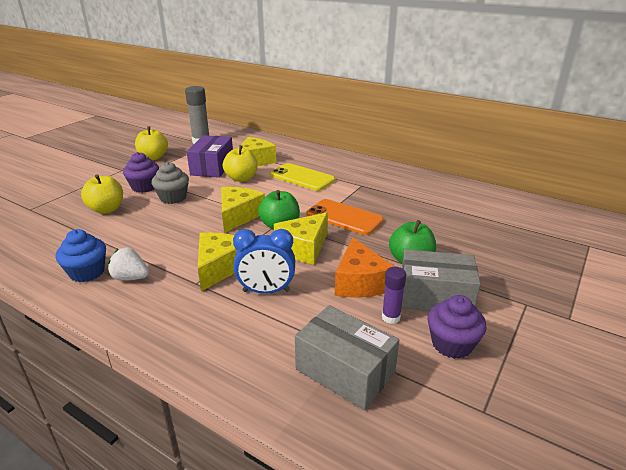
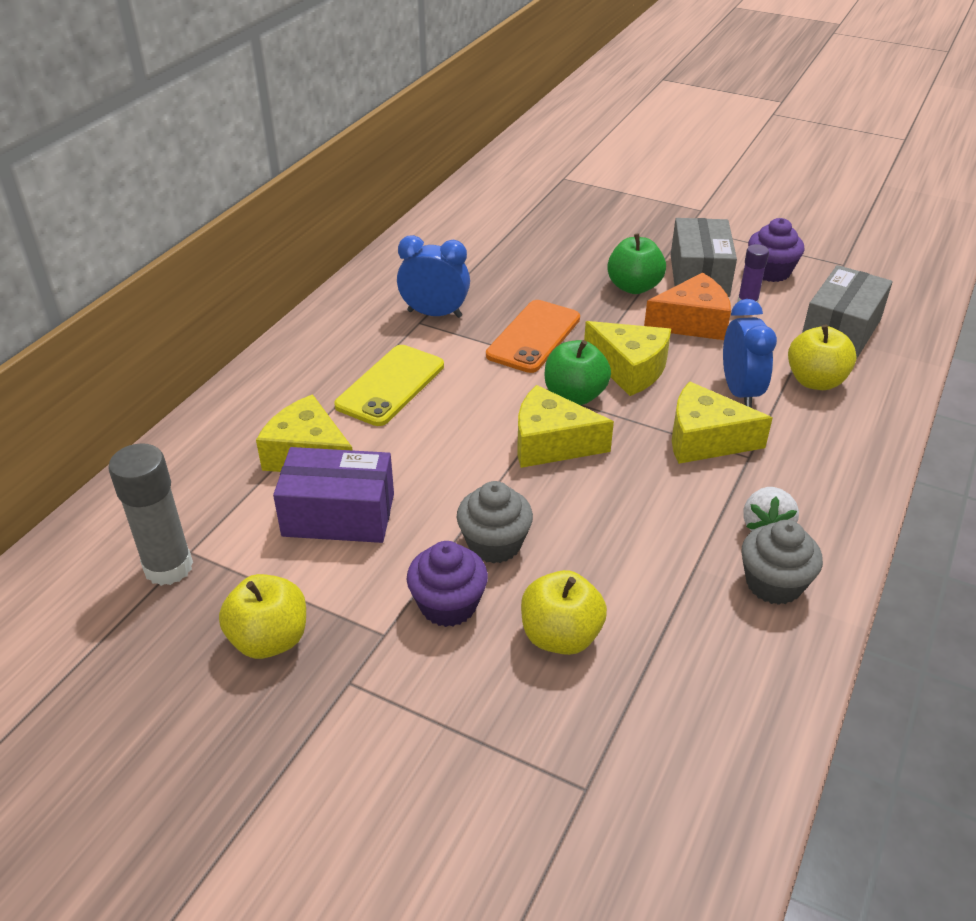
camera: 95 degrees left, 10 degrees up
blue cupcake [56,229,106,282] -> grey cupcake [741,520,823,605]
yellow apple [223,145,257,182] -> yellow apple moved to [788,324,857,390]
none -> blue clock [397,235,470,318]

